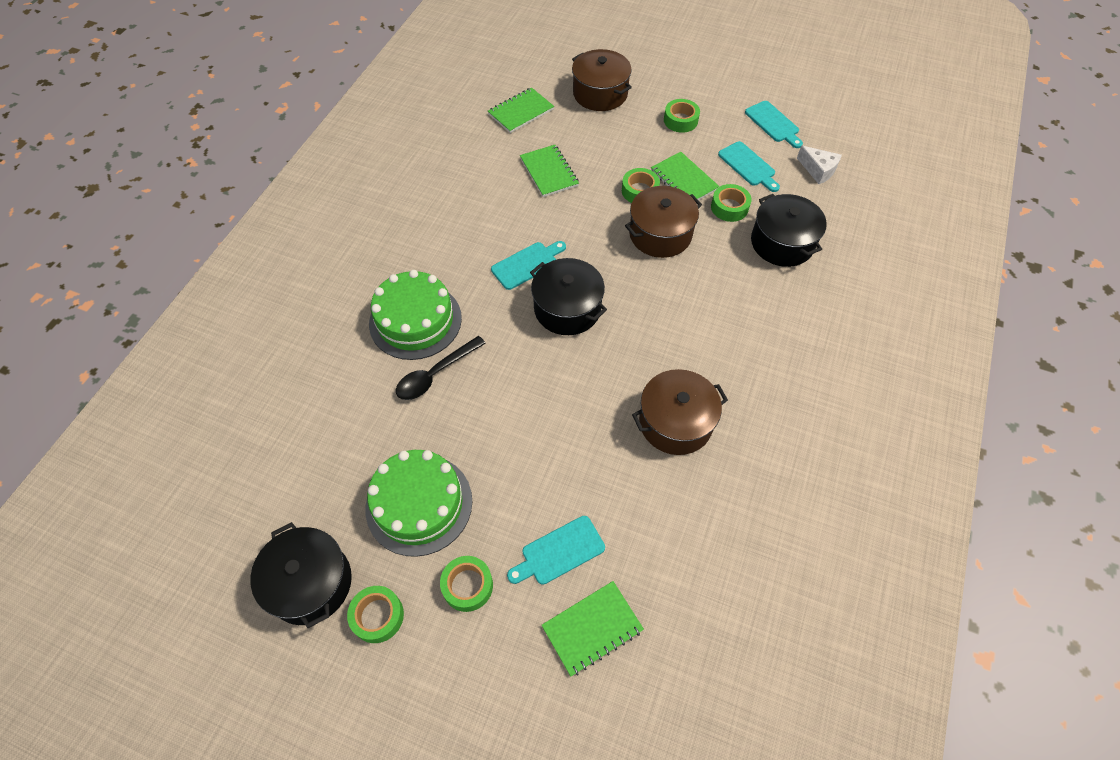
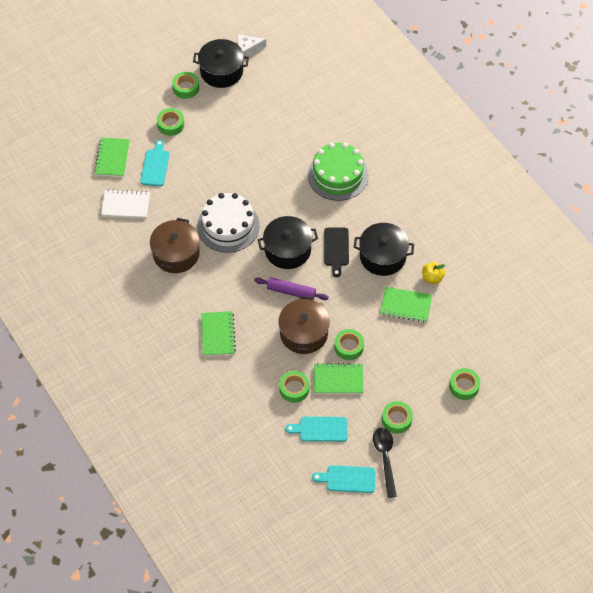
camera: 125 degrees right, 0 degrees up
green cake [365,450,472,557] -> none
black spoon [396,336,486,400] -> black spoon moved to [373,428,397,498]
green notebook [488,87,554,133] -> green notebook moved to [201,311,236,356]
turquoise cutting board [491,241,566,290] -> black cutting board [324,228,349,277]
brown pot [572,49,632,111] -> green tape [449,368,480,400]
black pot [751,194,827,267] -> black pot moved to [354,223,414,276]
white cheese [797,146,842,184] -> white cheese moved to [237,34,266,59]
none -> white notebook [101,189,150,218]
none -> white cake [197,193,260,253]
none -> purple rolling pin [254,277,329,300]
none -> yellow apple [422,262,445,284]

